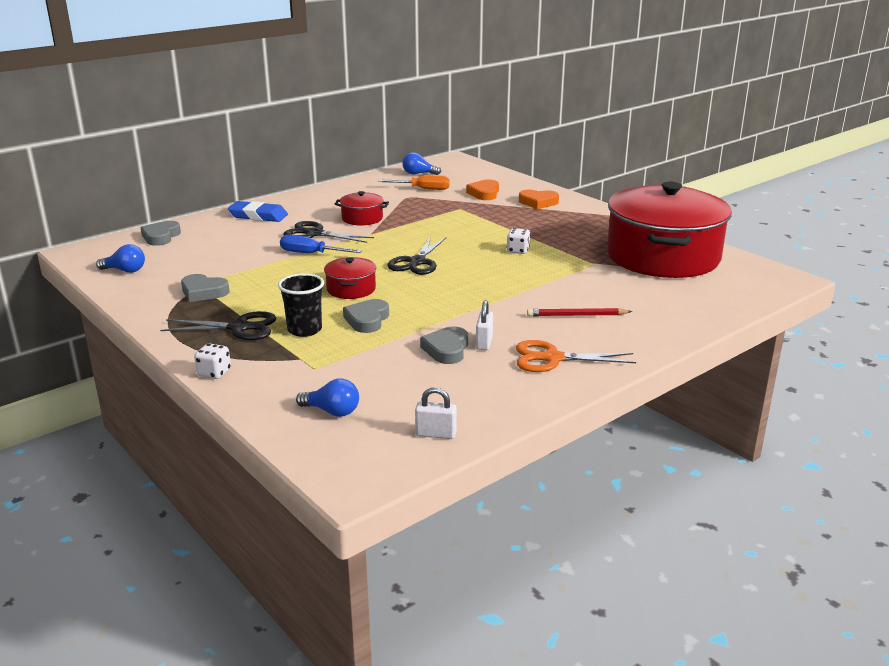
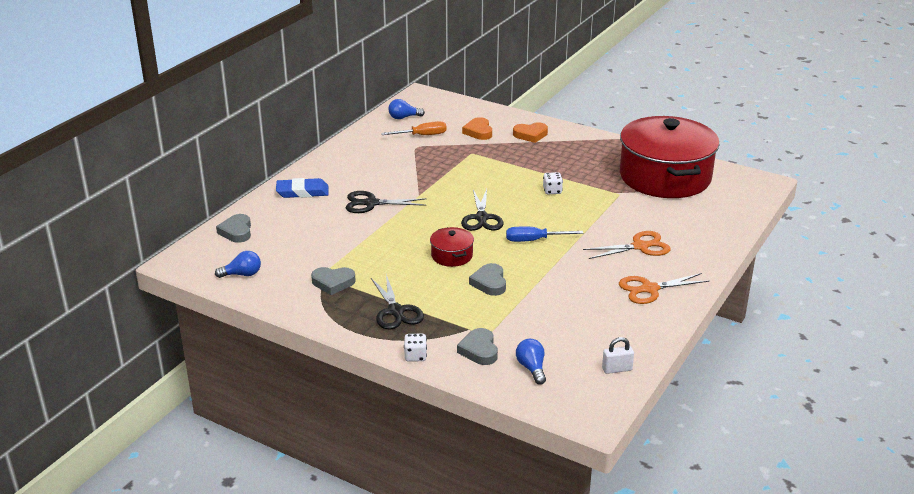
camera: 20 degrees left, 5 degrees up
black scissors [160,311,276,340] -> black scissors turned 90 degrees clockwise [371,274,424,330]
black cup [278,273,324,337] -> none
blue screwdriver [280,235,362,253] -> blue screwdriver moved to [506,227,583,242]
blue light bulb [296,379,359,417] -> blue light bulb turned 105 degrees counterclockwise [516,339,546,385]
red pot [335,191,389,226] -> none
grey heart [420,327,468,364] -> grey heart moved to [457,328,498,365]
white padlock [476,300,493,350] -> none
red pencil [527,308,632,316] -> orange scissors [583,231,671,259]

